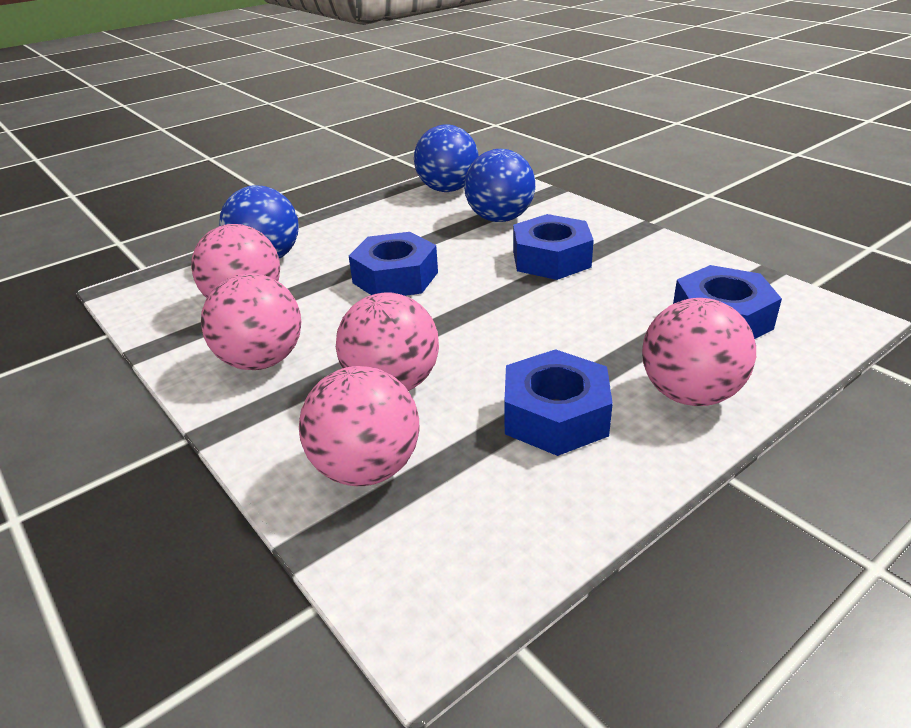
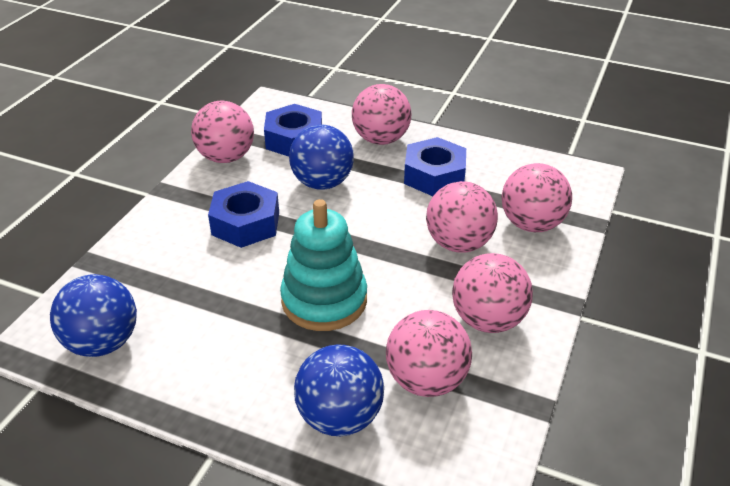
camera: 120 degrees left, 5 degrees up
blue nut [349,232,438,296] -> turquoise stacking toy [280,199,367,331]
blue ball [464,149,535,222] -> blue ball moved to [289,125,354,190]
none -> pink ball [191,101,254,163]

